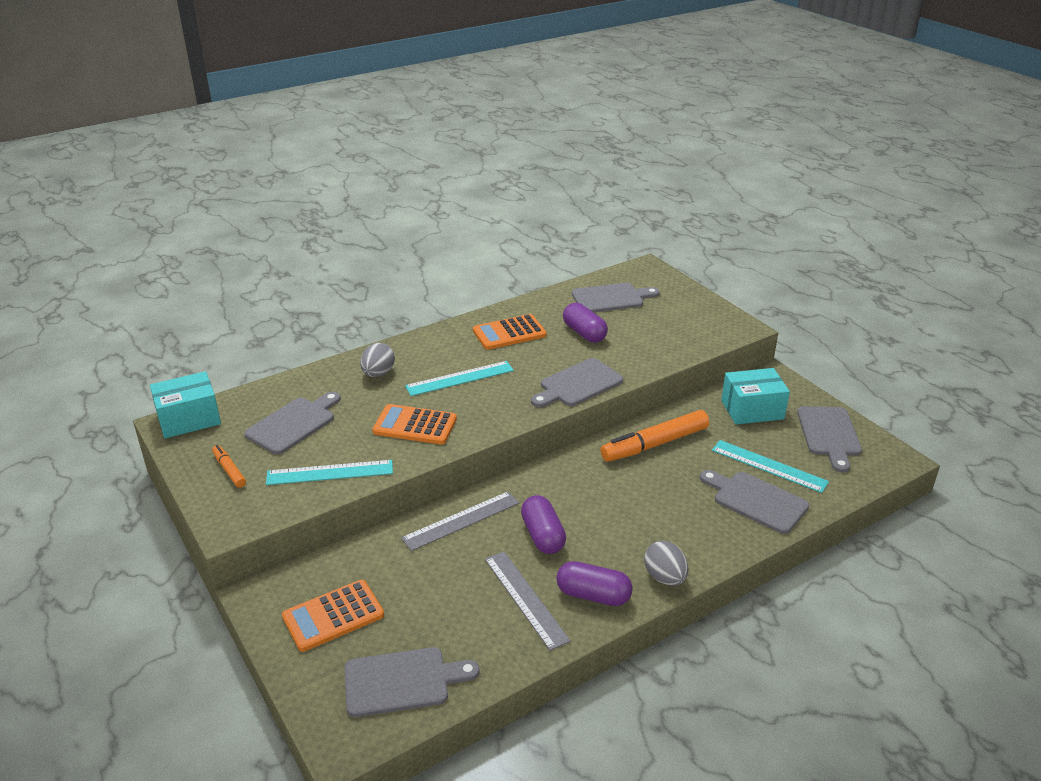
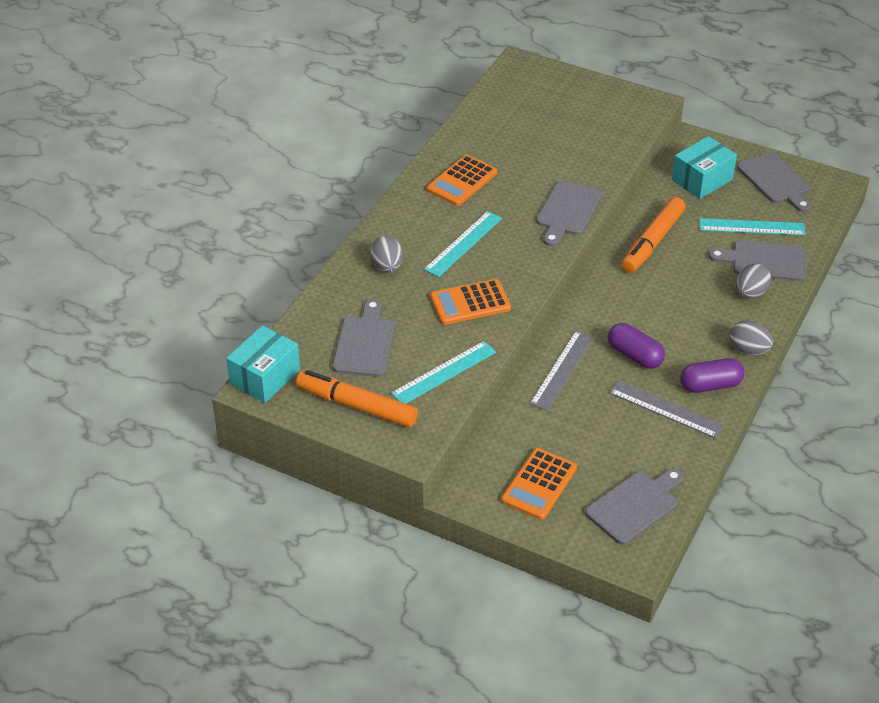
camera: 30 degrees left, 10 degrees up
orange marker [212,445,246,488] -> orange marker [296,370,418,427], size x1.99
purple capsule [563,303,608,343] -> none
grey cutting board [572,283,660,312] -> none
none -> grey egg [736,264,771,298]

